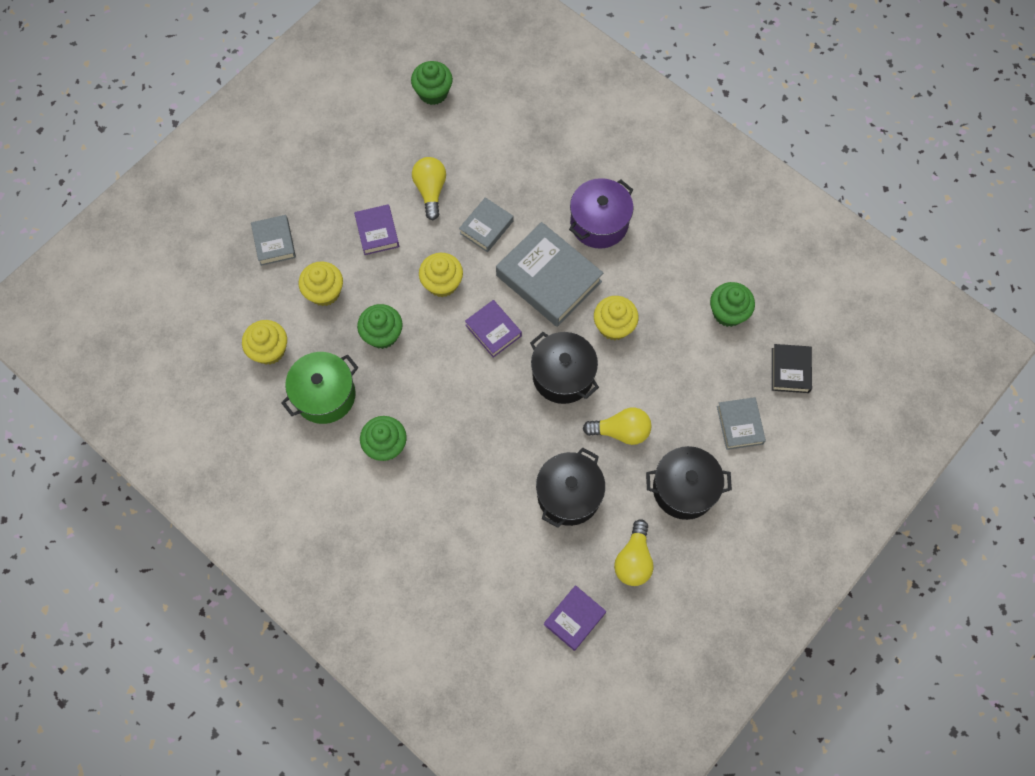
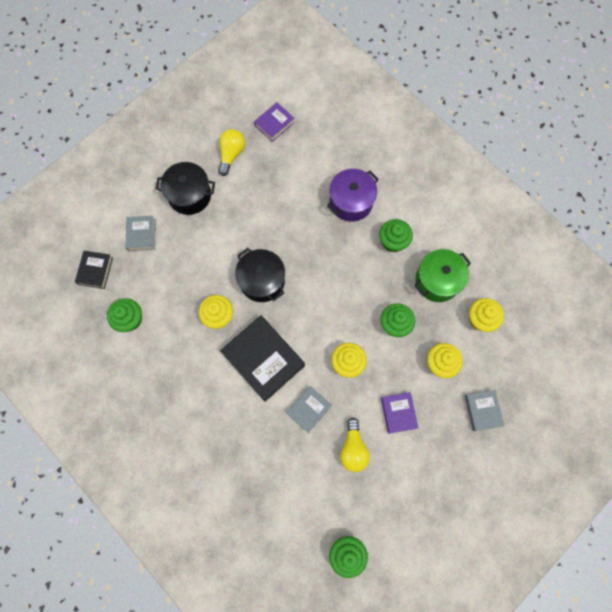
camera: 175 degrees left, 5 degrees up
purple book [465,300,522,358] -> none
grey book [496,222,603,327] -> black book [220,315,305,402]
black pot [536,448,605,528] -> none
purple pot [569,178,633,249] -> purple pot moved to [327,169,379,222]
yellow light bulb [583,408,651,445] -> none

